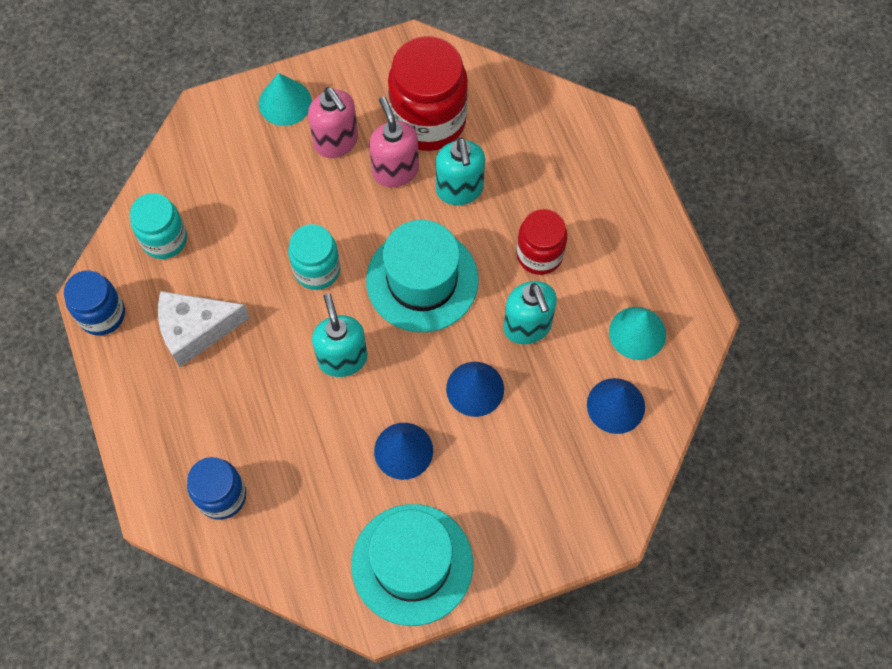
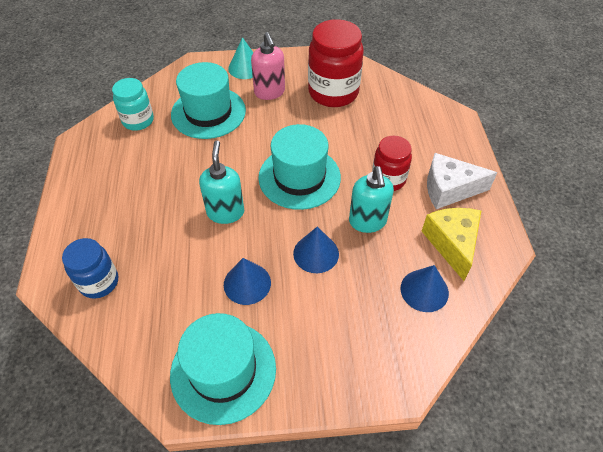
camera: 15 degrees right, 15 degrees down
blue jar [64,270,125,336] -> none
white cheese [158,291,250,367] -> white cheese moved to [427,153,498,209]
turquoise jar [288,224,341,290] -> none
pink soap dispenser [369,97,419,187] -> none
turquoise soap dispenser [436,138,485,205] -> none
turquoise cone [609,307,666,360] -> yellow cheese [421,208,481,281]
none -> turquoise hat [171,62,246,139]

